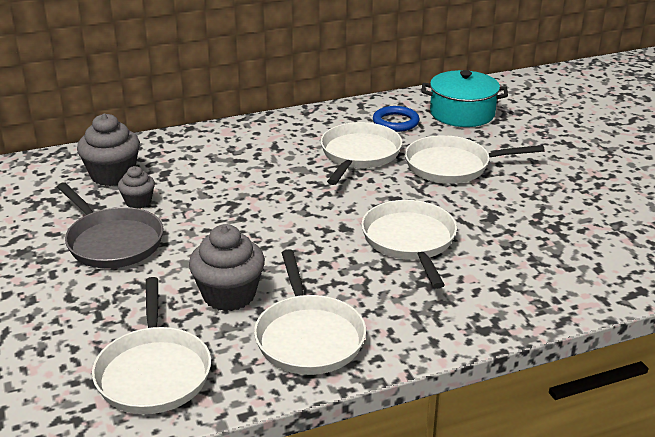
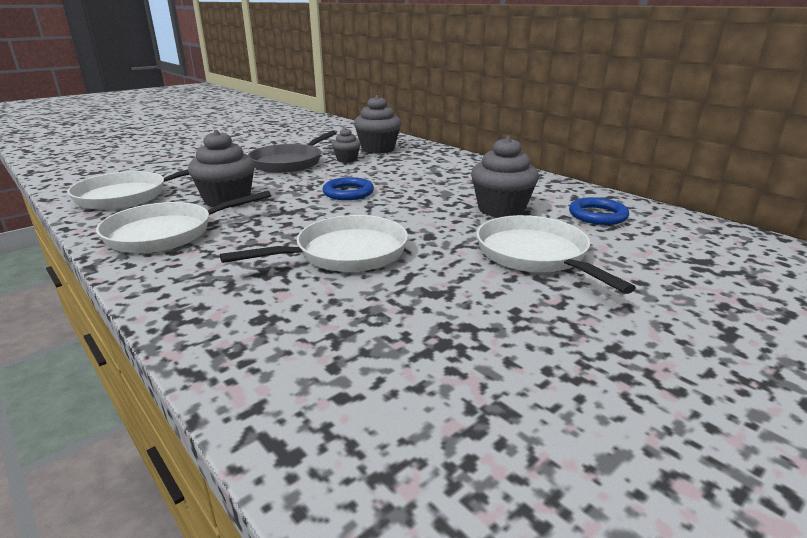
camera: 70 degrees right, 5 degrees down
white pan [320,122,402,185] -> grey cupcake [471,136,539,218]
turquoise pot [422,70,508,127] -> none
none -> blue ring [323,177,374,200]

